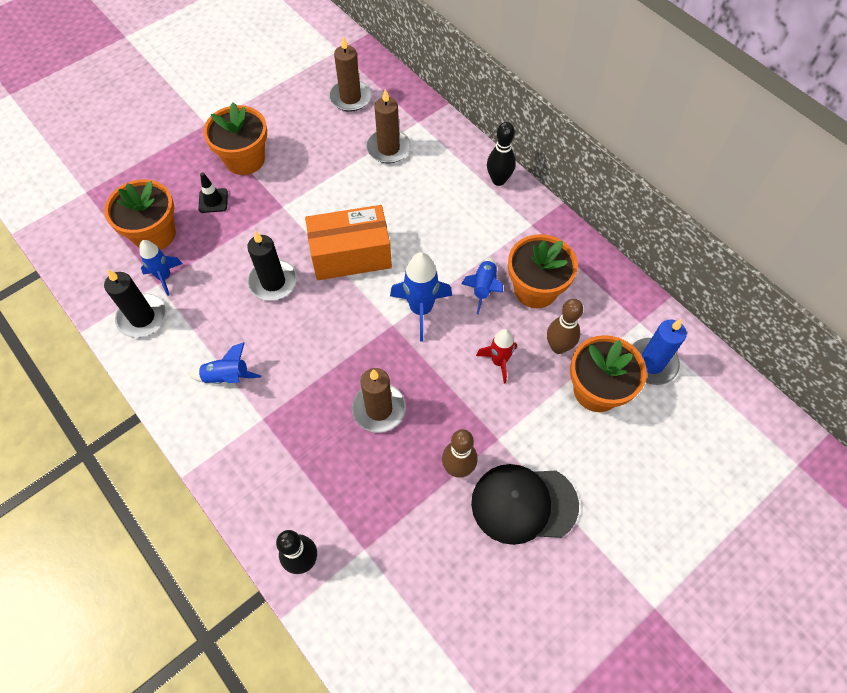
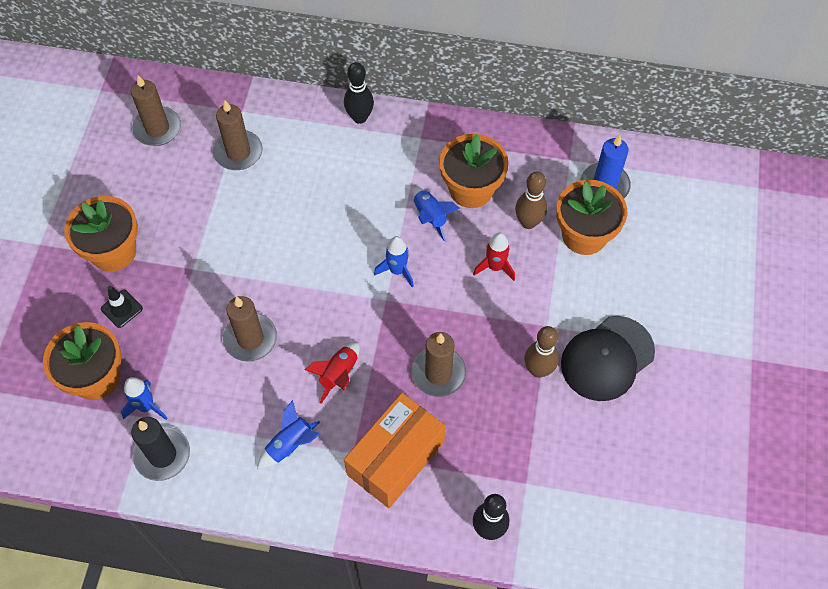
camera: 40 degrees left, 0 degrees up
black candle [247,231,297,301] -> brown candle [223,296,277,362]
orange box [305,205,392,280] -> orange box moved to [344,393,445,508]
blue rocket [390,252,452,341] -> blue rocket [374,236,414,287], size x0.65
none -> red rocket [305,342,360,404]

